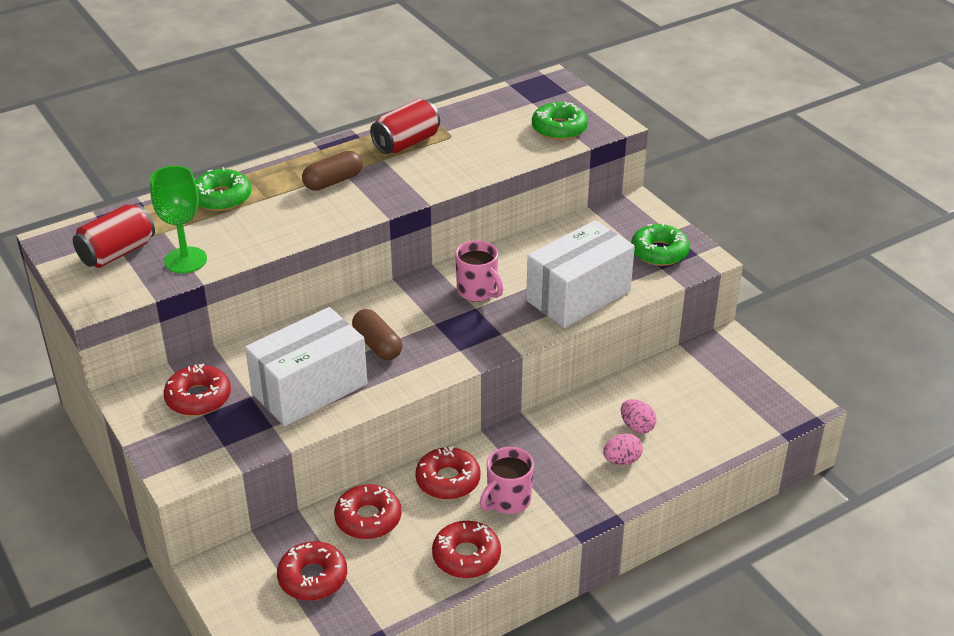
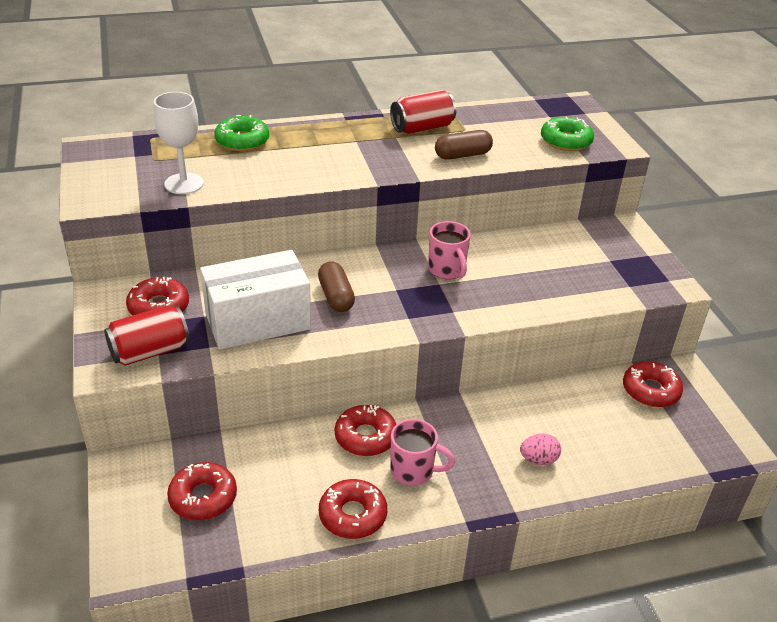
camera: 15 degrees right, 0 degrees up
red can [73,204,155,268] -> red can moved to [104,306,189,366]
green goblet [150,166,207,273] -> white goblet [154,92,204,194]
brown capsule [302,151,363,191] -> brown capsule moved to [435,130,493,160]
red donut [334,484,401,539] -> red donut moved to [623,361,683,407]
pink mug [480,447,534,514] -> pink mug turned 135 degrees counterclockwise [390,419,455,486]
white box [526,220,635,328] -> none
pink egg [621,399,656,434] -> none
green donut [631,223,690,266] -> none

